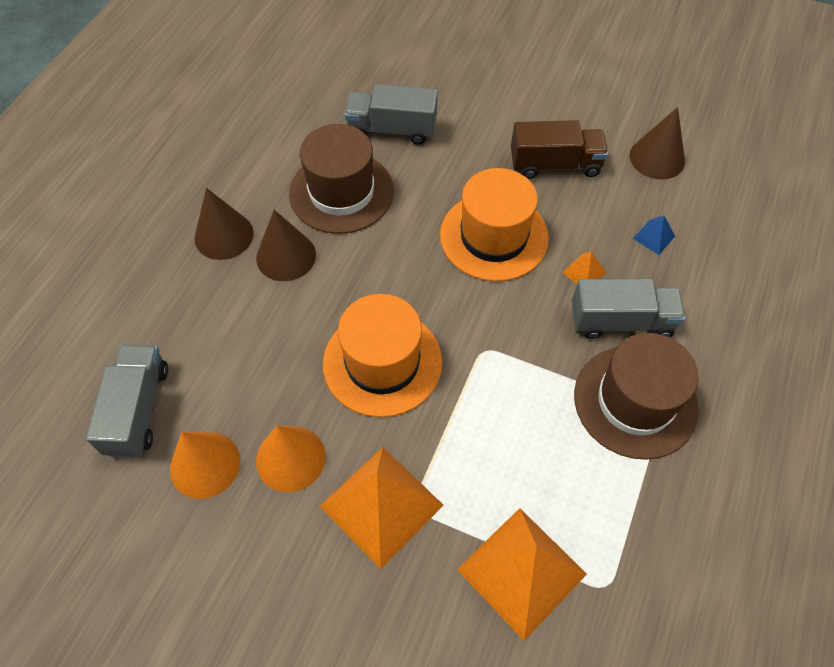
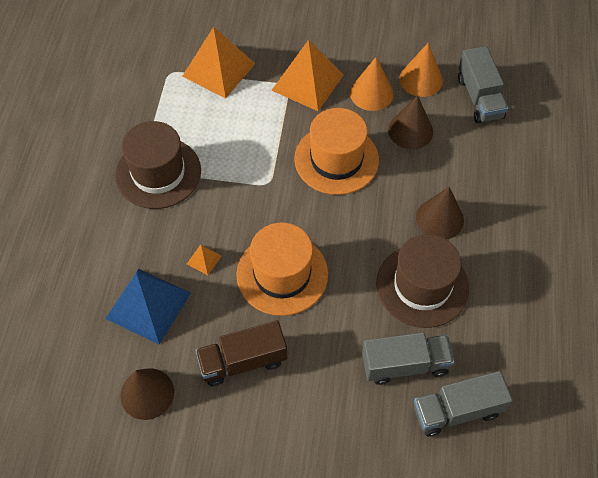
camera: 165 degrees right, 0 degrees up
brown cone [194,188,254,260] -> brown cone moved to [388,95,433,149]
grey truck [572,279,685,339] -> grey truck moved to [414,371,513,437]
blue pyramid [633,215,675,255] -> blue pyramid [105,269,191,344], size x2.36

